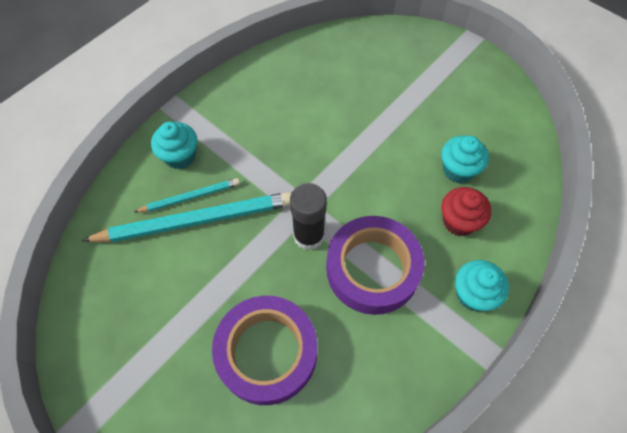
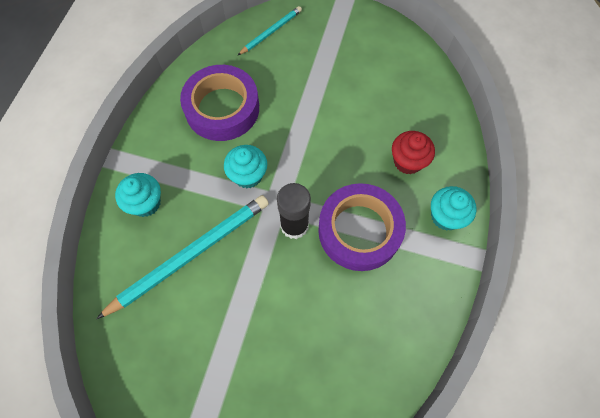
camera: 25 degrees left, 5 degrees up
turquoise pencil [134,178,240,212] -> turquoise pencil moved to [238,6,302,55]
purple tape [212,296,317,405] -> purple tape moved to [180,65,259,141]
turquoise cupcake [442,136,489,183] -> turquoise cupcake moved to [224,145,267,189]

